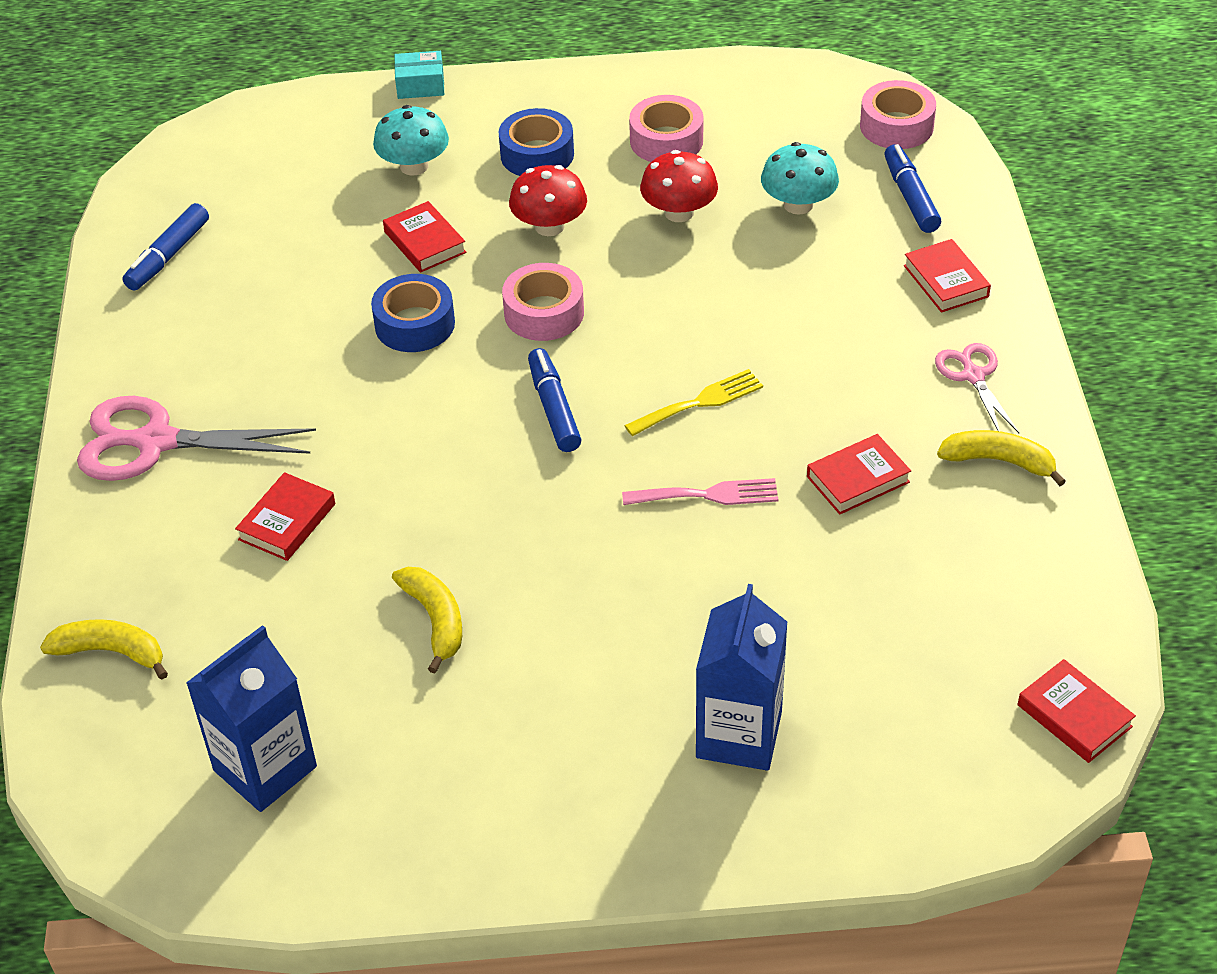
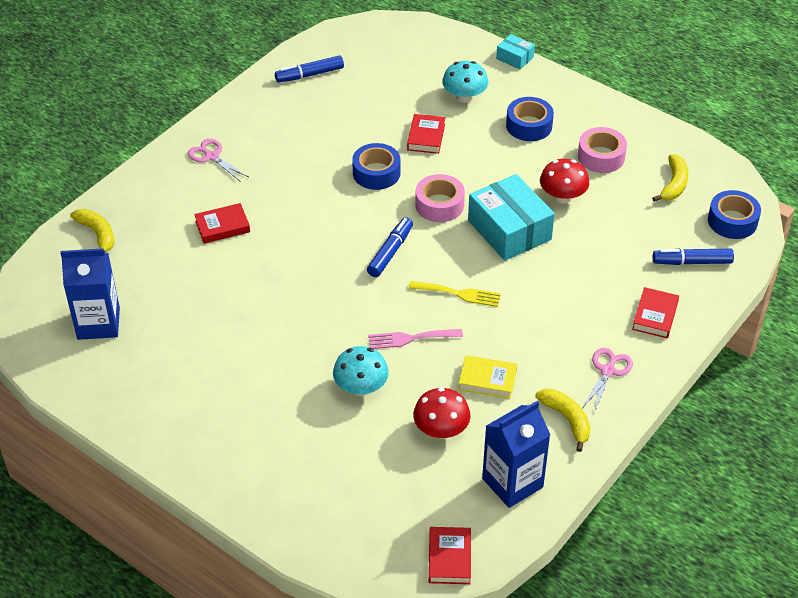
camera: 40 degrees right, 0 degrees up
pink scissors [77,396,316,481] -> pink scissors [188,139,249,182], size x0.56
yellow banana [392,567,462,673] -> yellow banana moved to [652,154,689,202]
red mushroom [509,165,587,236] -> red mushroom moved to [413,387,471,439]
pink fork [622,478,779,505] -> pink fork turned 135 degrees clockwise [368,329,463,349]
blue carton [696,584,787,771] -> blue carton moved to [482,401,550,508]
turquoise mushroom [761,142,839,215] -> turquoise mushroom moved to [333,346,389,396]
red book [807,434,911,515] -> yellow book [458,355,517,399]
pink tape [860,80,936,149] -> blue tape [708,190,761,239]
blue marker [884,144,941,233] -> blue marker turned 120 degrees counterclockwise [653,249,734,265]
none -> turquoise box [468,174,555,261]

